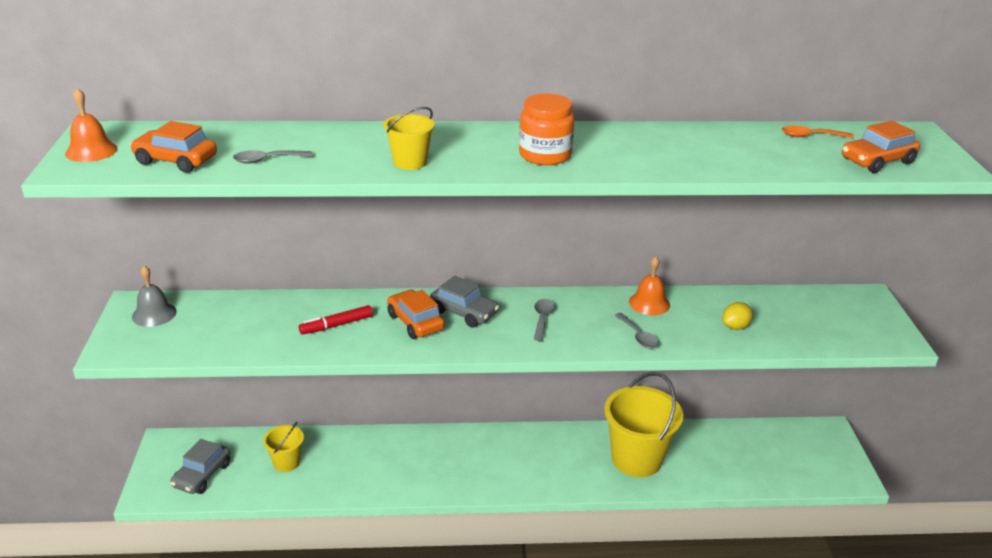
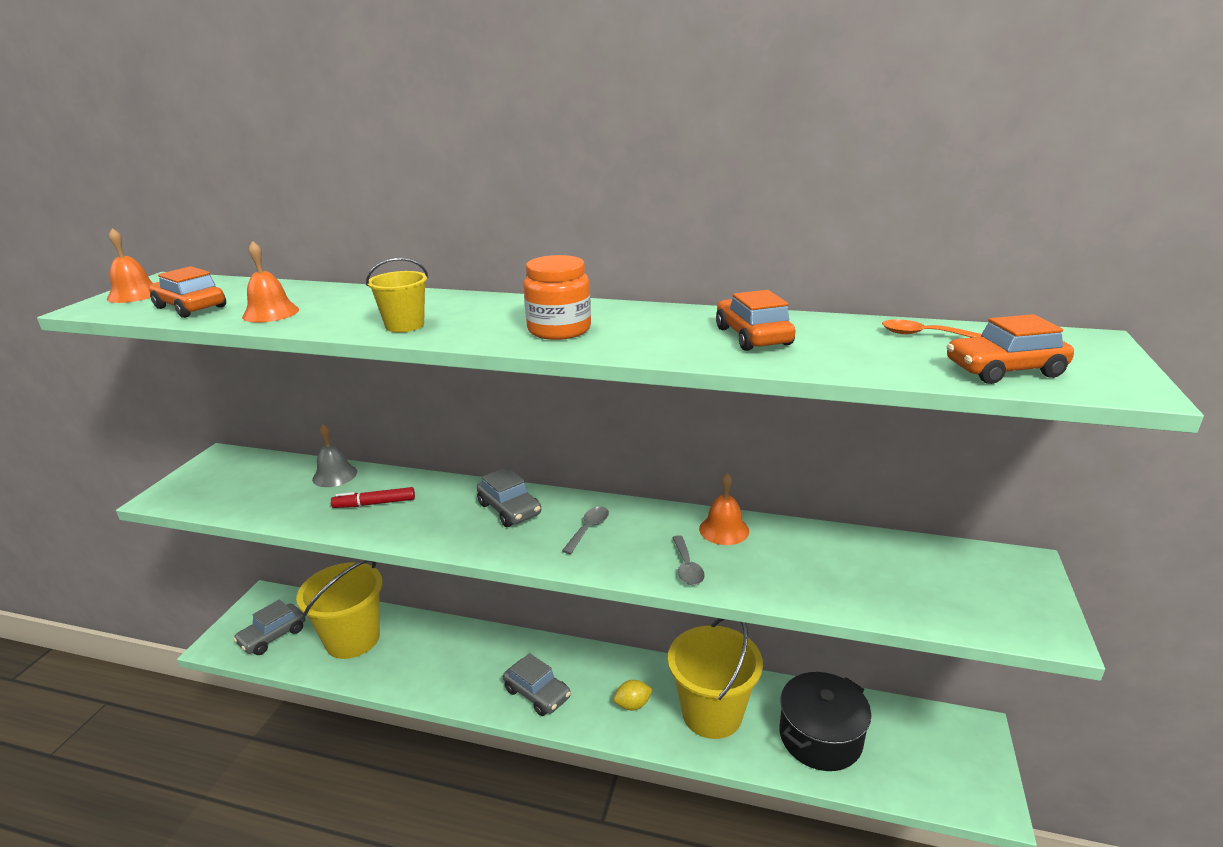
camera: 20 degrees right, 5 degrees down
grey bell [132,265,177,327] -> grey bell moved to [312,424,357,487]
grey spoon [233,150,313,164] -> orange bell [242,241,299,323]
yellow bucket [263,422,304,472] -> yellow bucket [296,560,383,659], size x1.97
orange car [387,290,445,339] -> orange car moved to [716,290,795,351]
yellow lemon [722,302,753,330] -> yellow lemon moved to [613,680,653,710]
none -> grey car [503,653,571,716]
none -> black pot [779,672,871,771]

